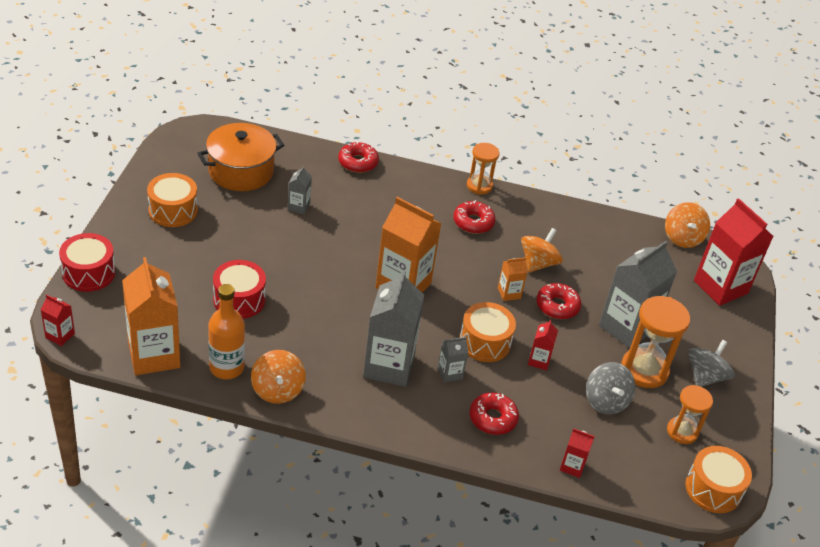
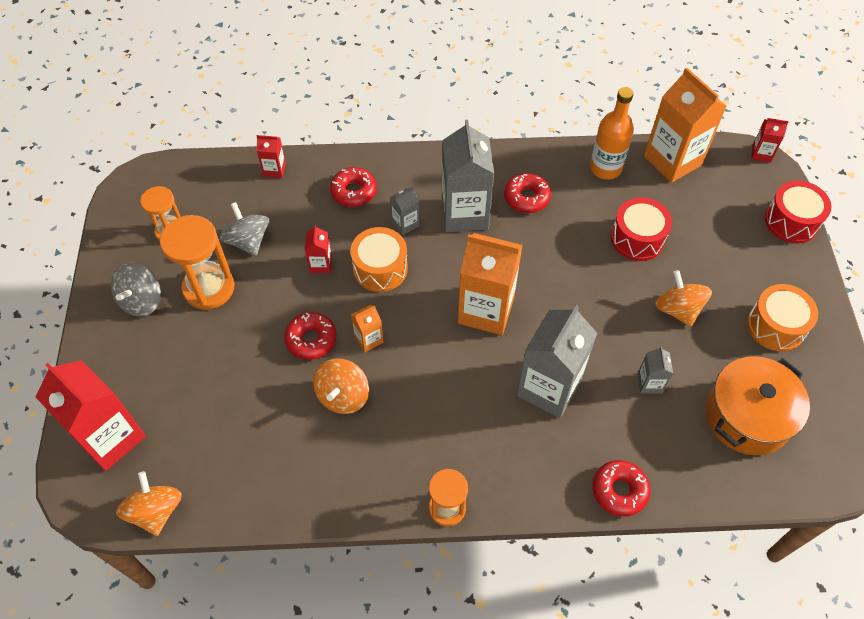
camera: 170 degrees right, 15 degrees up
orange spinning top [251,350,306,404] -> orange spinning top moved to [655,270,712,327]
red donut [453,200,496,234] -> red donut moved to [504,173,551,213]
grey carton [599,241,677,349] -> grey carton moved to [517,305,597,418]
orange drum [685,446,752,513] -> none

